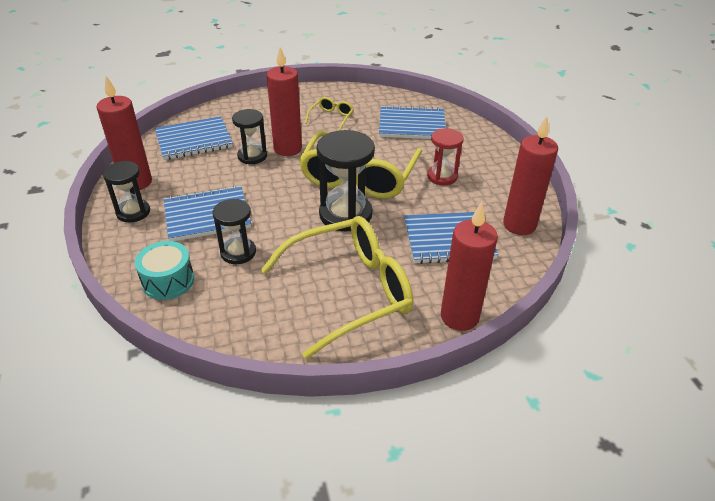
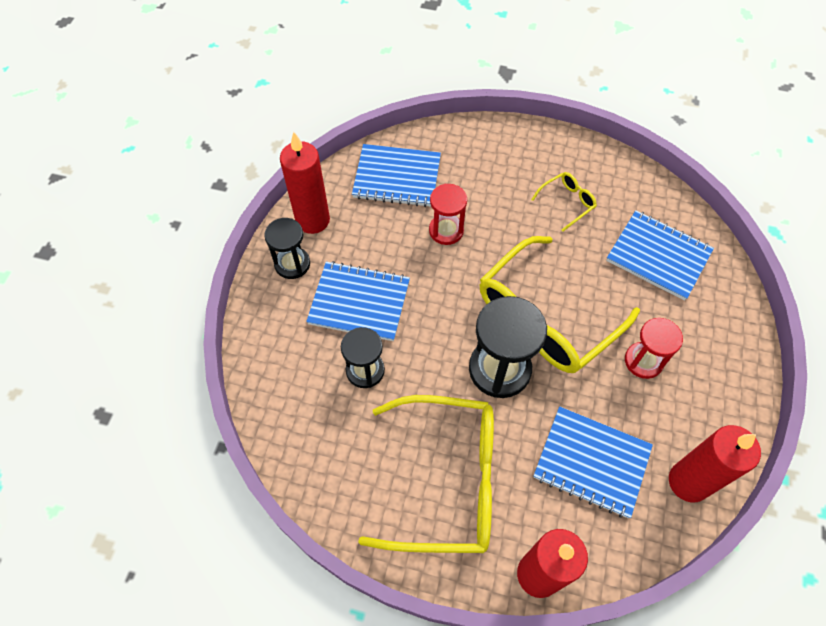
camera: 30 degrees right, 20 degrees up
turquoise drum [135,241,194,300] -> none
black hourglass [232,109,267,164] -> red hourglass [429,184,467,245]
red candle [267,47,302,156] -> none

